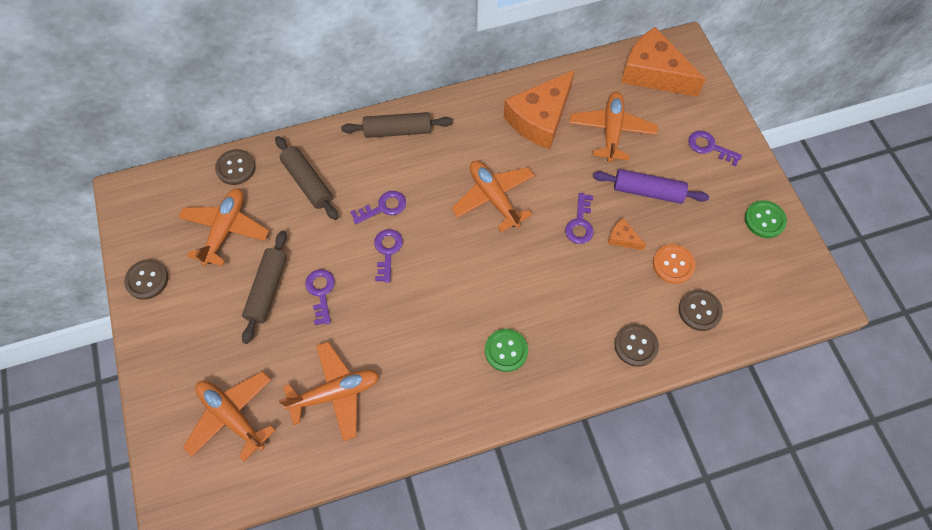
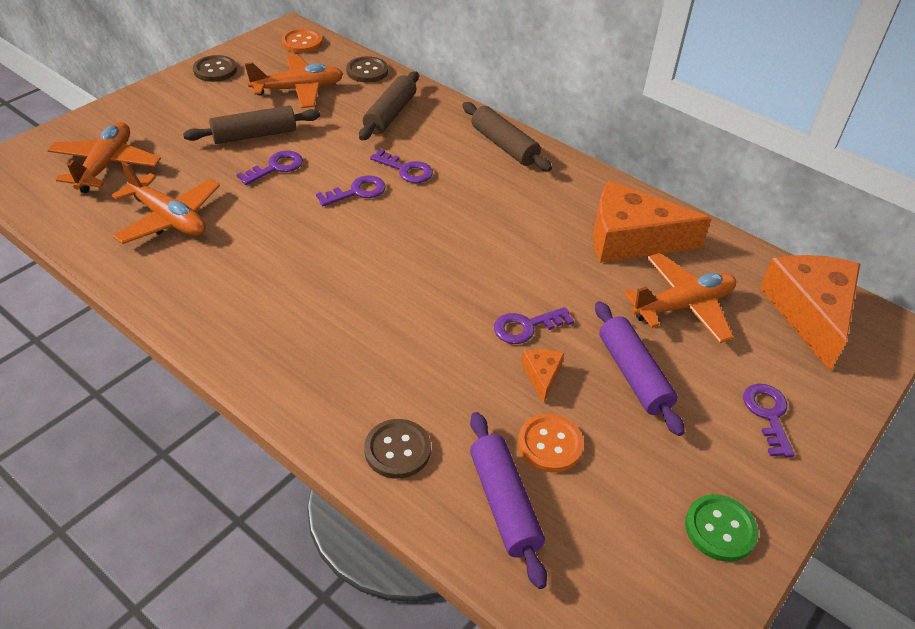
camera: 55 degrees right, 20 degrees down
orange plane [451,161,535,232] -> none
green button [485,329,528,372] -> none
brown button [679,290,723,331] -> purple rolling pin [470,412,547,589]
none -> orange button [281,29,322,53]

